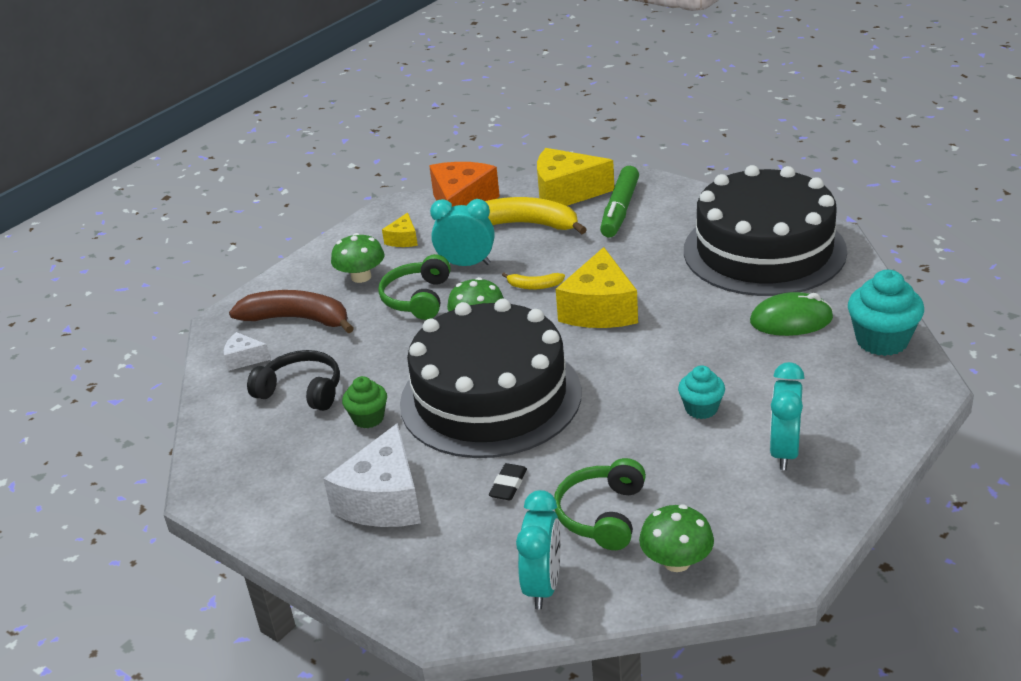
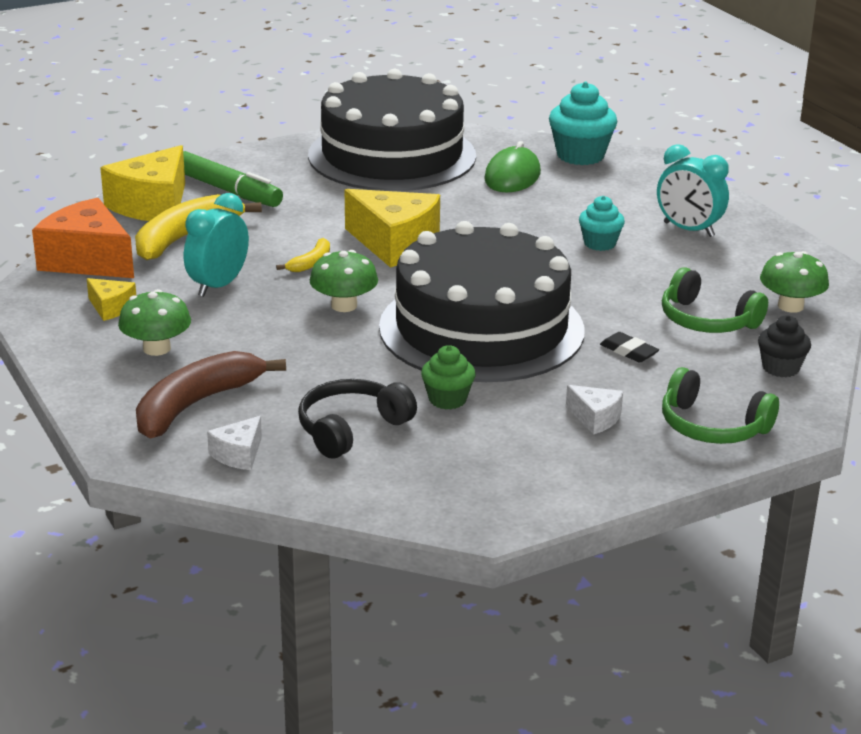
camera: 70 degrees left, 5 degrees down
white cheese [323,423,421,527] -> white cheese [566,385,623,435], size x0.49
green headphones [378,254,451,320] -> green headphones moved to [662,367,779,444]
turquoise clock [516,490,561,609] -> black cupcake [758,315,811,377]

